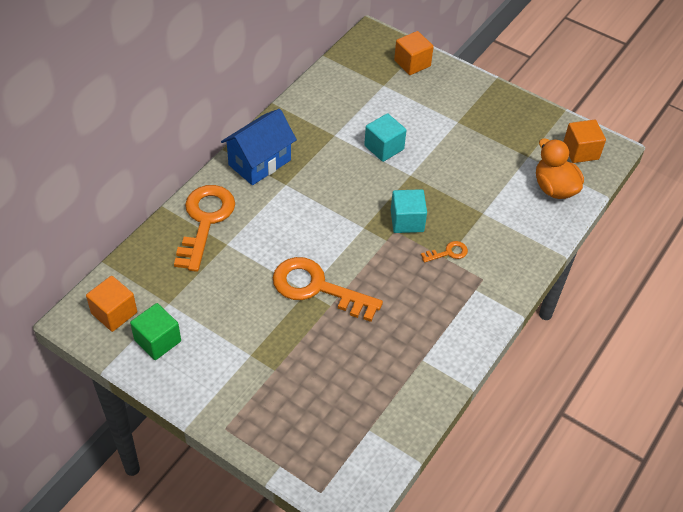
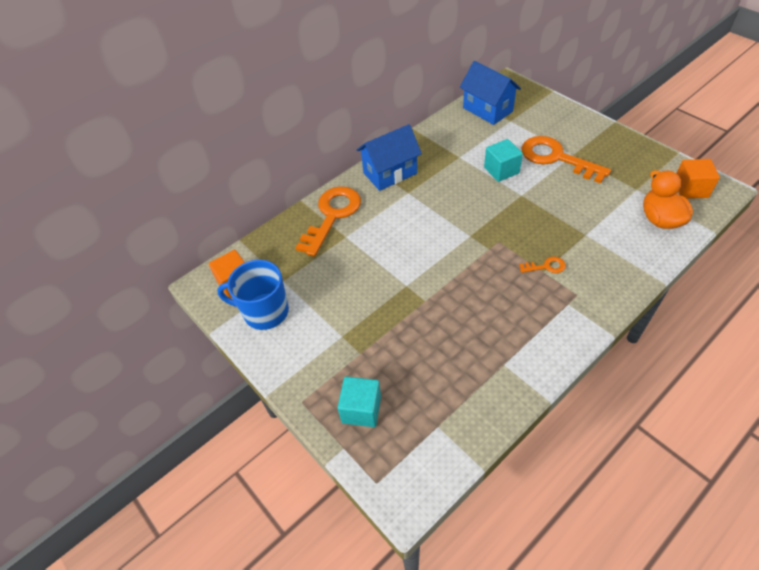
camera: 20 degrees right, 0 degrees up
green cube [130,303,181,360] -> blue mug [217,260,289,330]
orange key [273,257,383,322] -> orange key moved to [521,136,611,184]
turquoise cube [391,189,427,233] -> turquoise cube moved to [338,376,381,427]
orange cube [394,31,434,75] -> none
none -> blue house [460,61,521,125]

